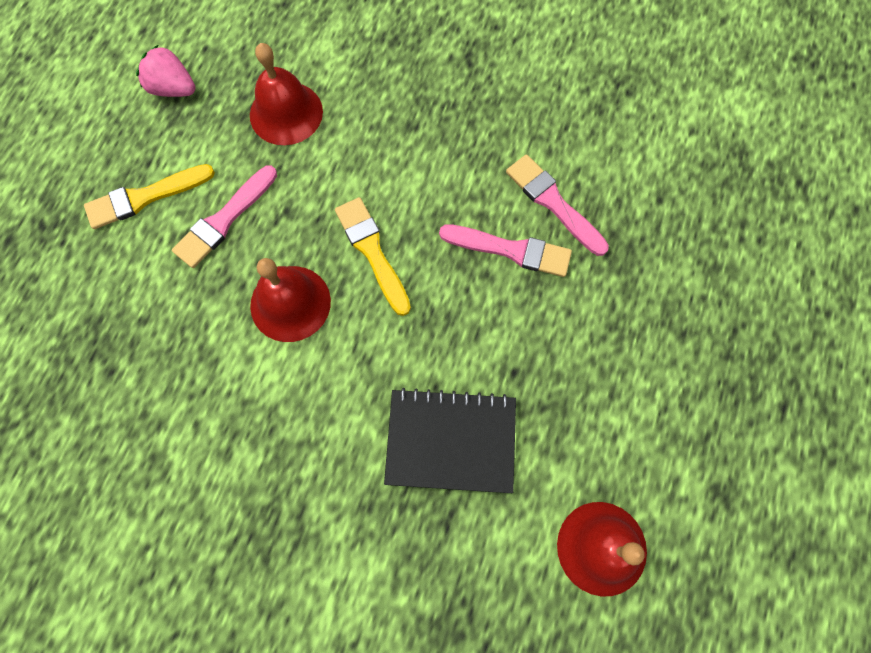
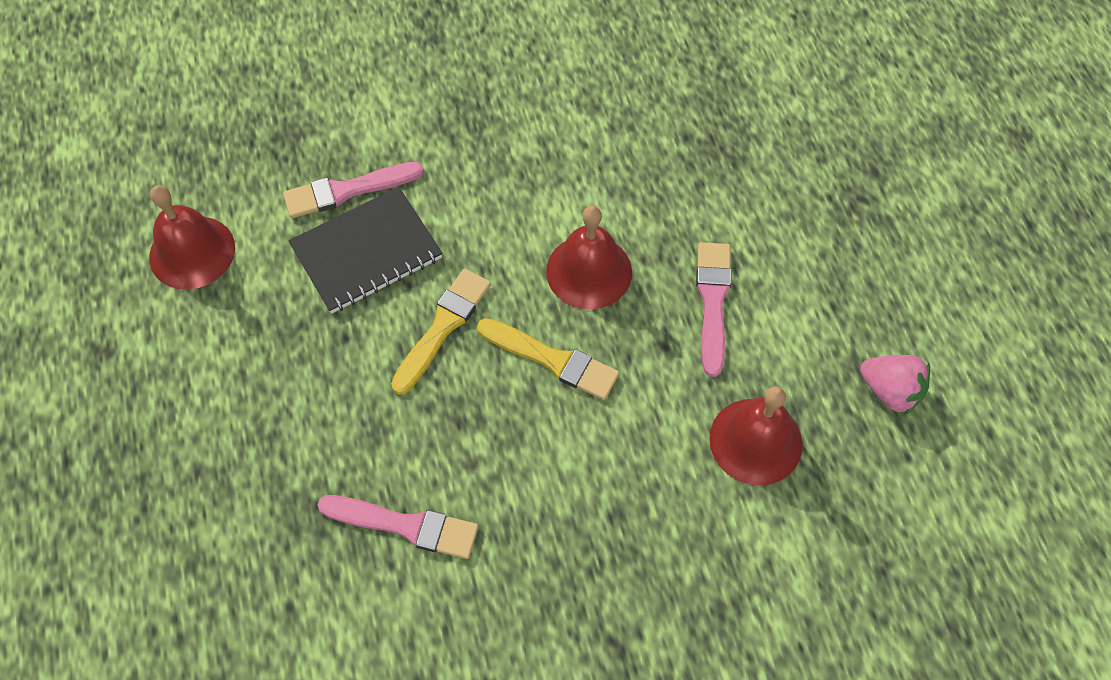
camera: 145 degrees right, 10 degrees down
yellow brush [84,164,215,229] -> yellow brush moved to [391,269,491,395]
pink strawberry [136,44,196,97] -> pink strawberry turned 45 degrees clockwise [860,355,930,415]
pink brush [439,224,572,277] -> pink brush moved to [283,162,424,218]

